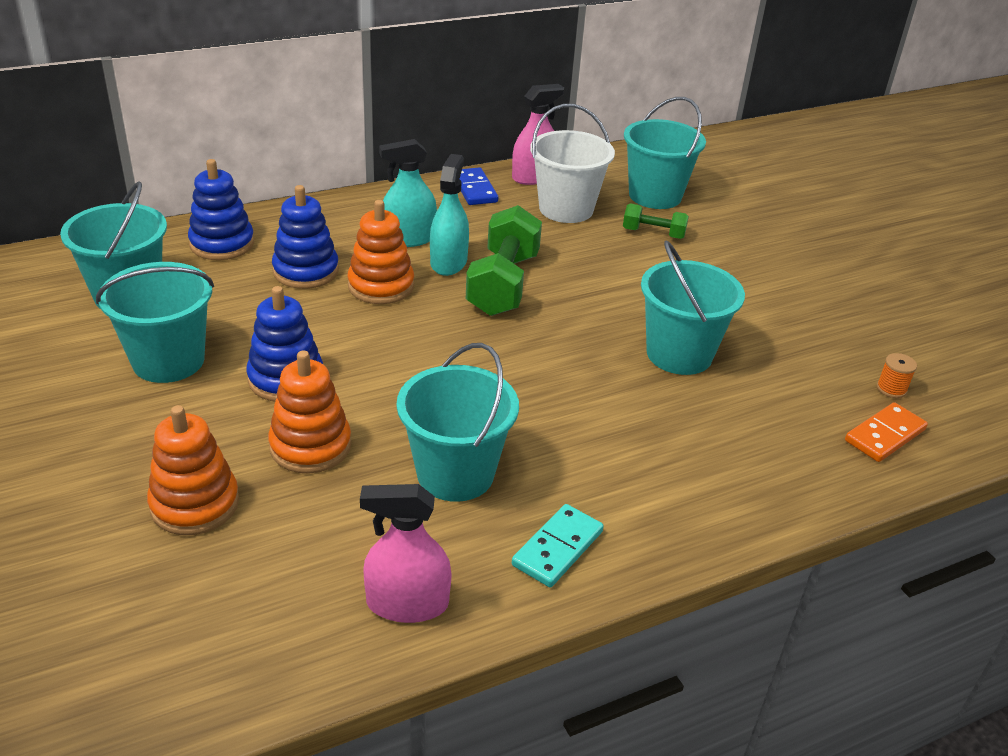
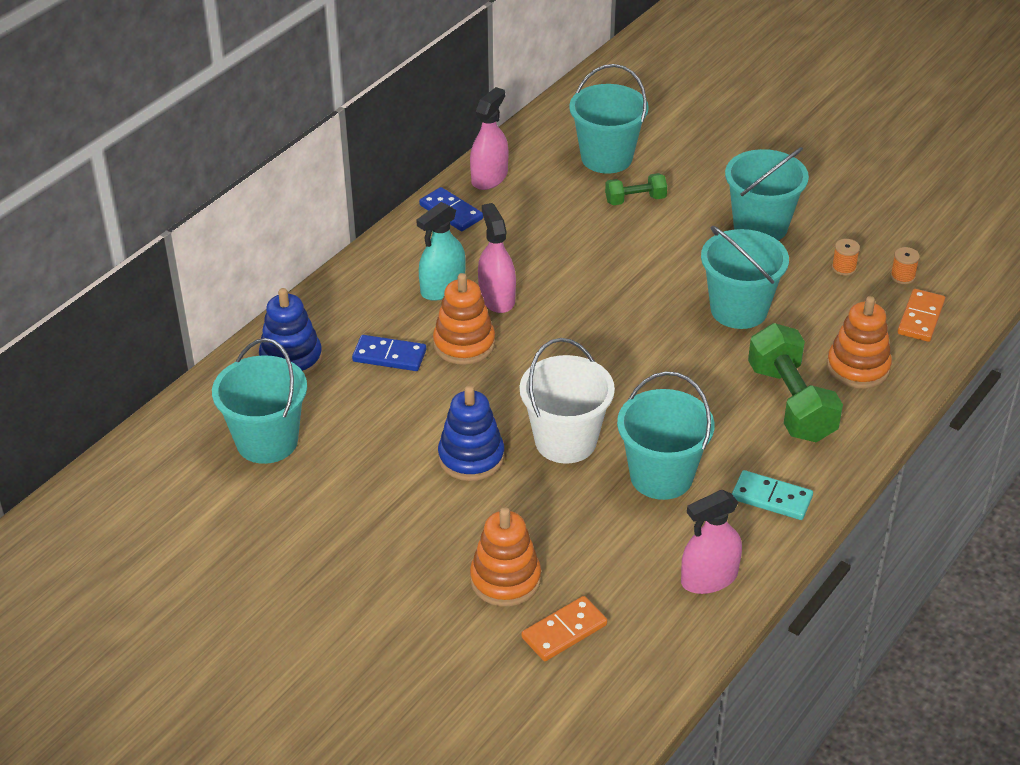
camera: 25 degrees left, 5 degrees up
turquoise bucket [96,262,214,383] -> turquoise bucket moved to [725,147,809,240]
orange stacking toy [268,350,351,474] -> orange stacking toy moved to [827,296,892,389]
blue stacking toy [272,185,339,289] -> blue domino [352,335,426,371]
turquoise spray bottle [430,154,469,276] -> pink spray bottle [478,203,516,313]
green dumbbell [466,205,542,316] -> green dumbbell moved to [748,323,843,442]
turquoise domino [512,504,604,587] -> turquoise domino turned 75 degrees counterclockwise [732,470,813,520]
white bucket [530,104,615,223] -> white bucket moved to [520,338,615,464]
none -> orange domino [522,596,607,661]
none -> orange spool [832,239,860,276]

